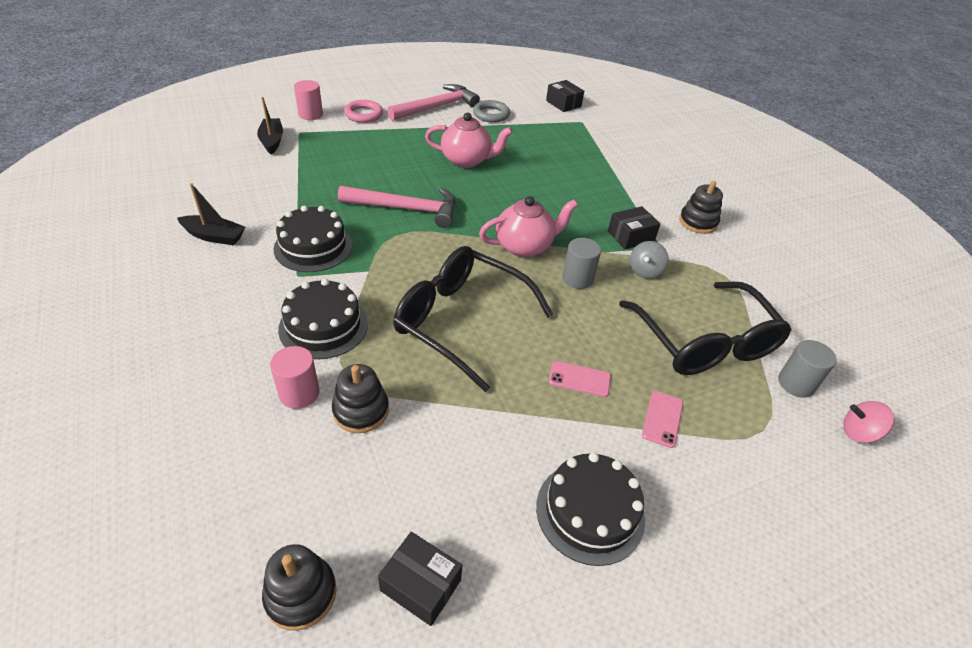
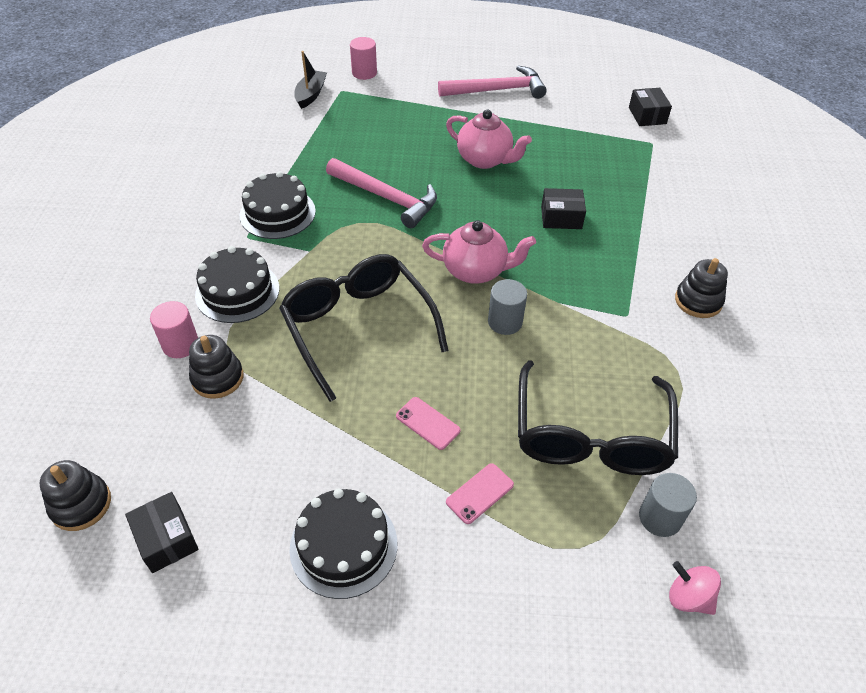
camera: 30 degrees right, 5 degrees up
black boat [177,183,245,245] -> none
pink ring [344,100,383,123] -> none
grey ring [473,100,510,123] -> none
black box [608,206,660,249] -> black box moved to [541,188,586,229]
grey spinning top [630,241,669,279] -> none

